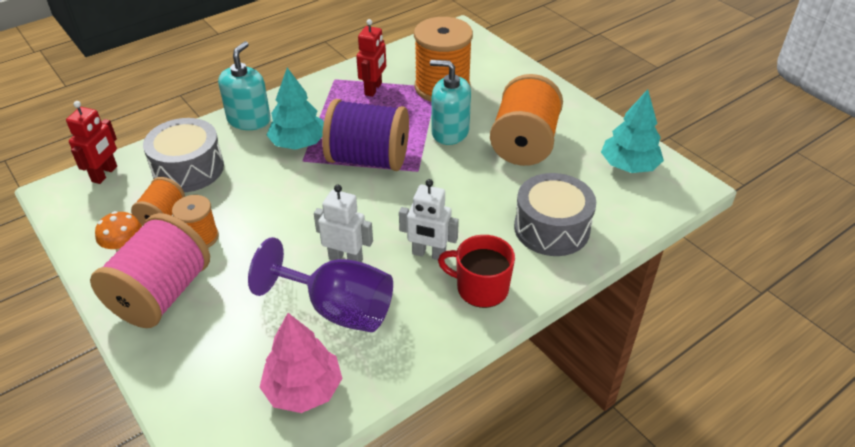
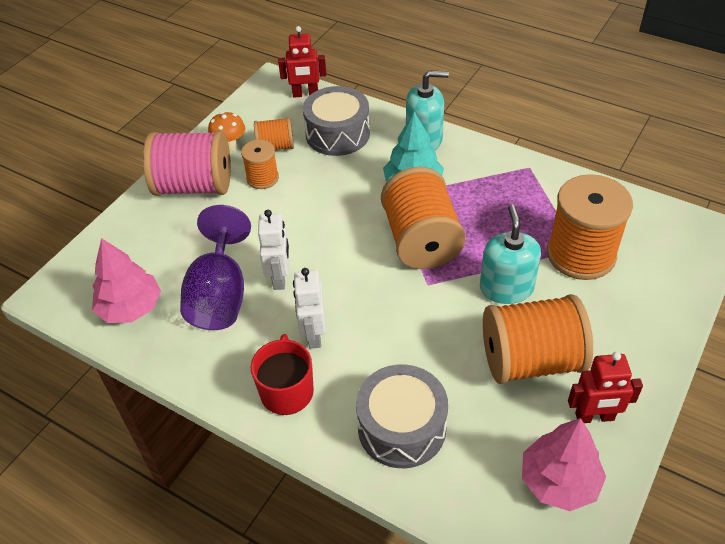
camera: 70 degrees right, 5 degrees up
purple spool [322,99,409,171] -> orange spool [381,167,466,269]
red robot [356,19,386,97] -> red robot moved to [568,352,643,423]
turquoise tree [601,89,664,173] -> pink tree [522,418,606,511]

